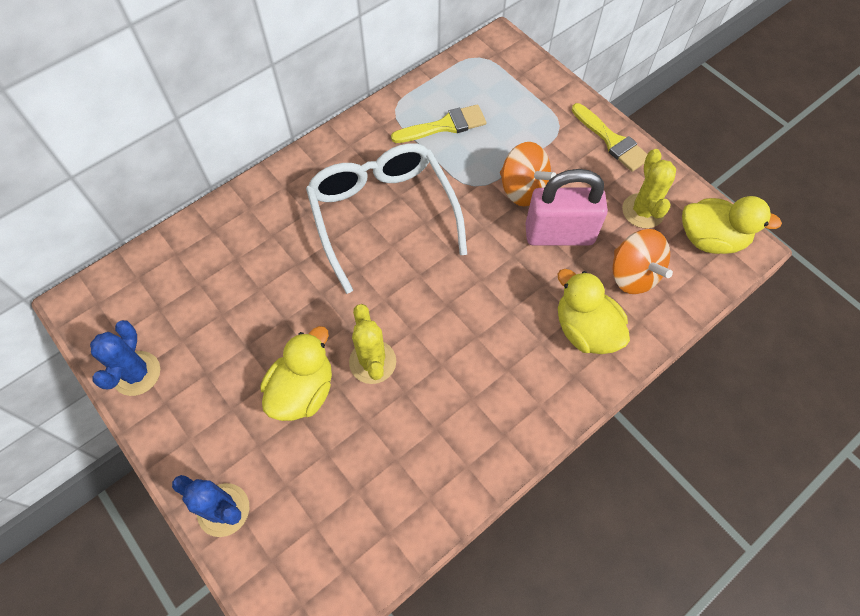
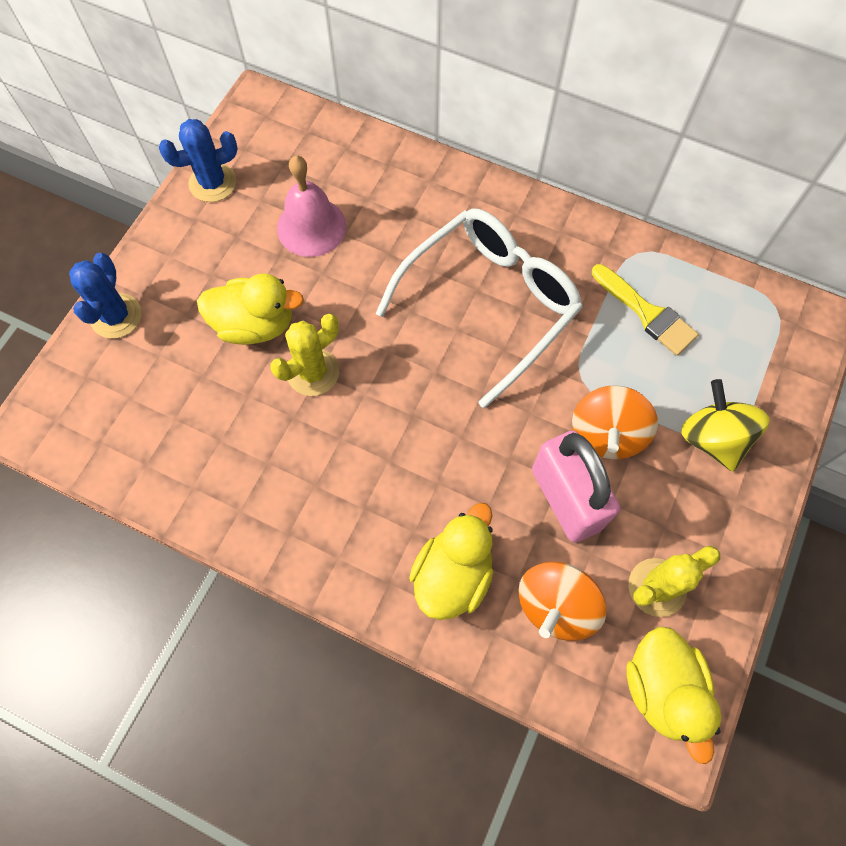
camera: 65 degrees right, 5 degrees up
yellow brush [572,103,647,172] -> none
none -> pink bell [277,155,346,257]
none -> yellow spinning top [681,379,770,472]

